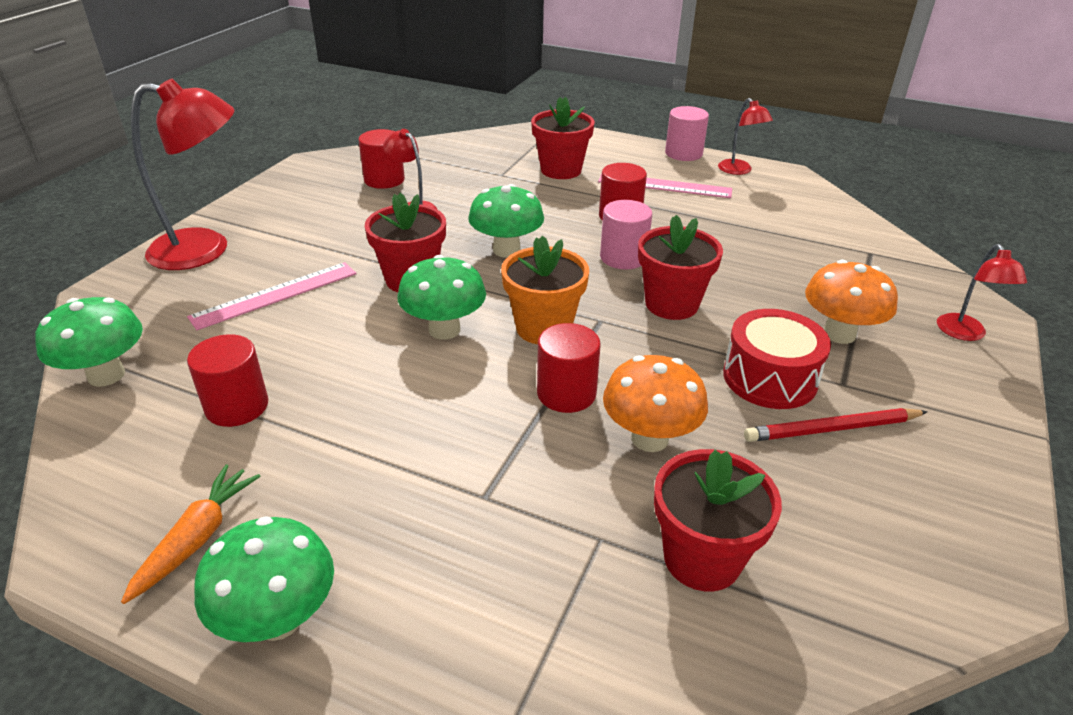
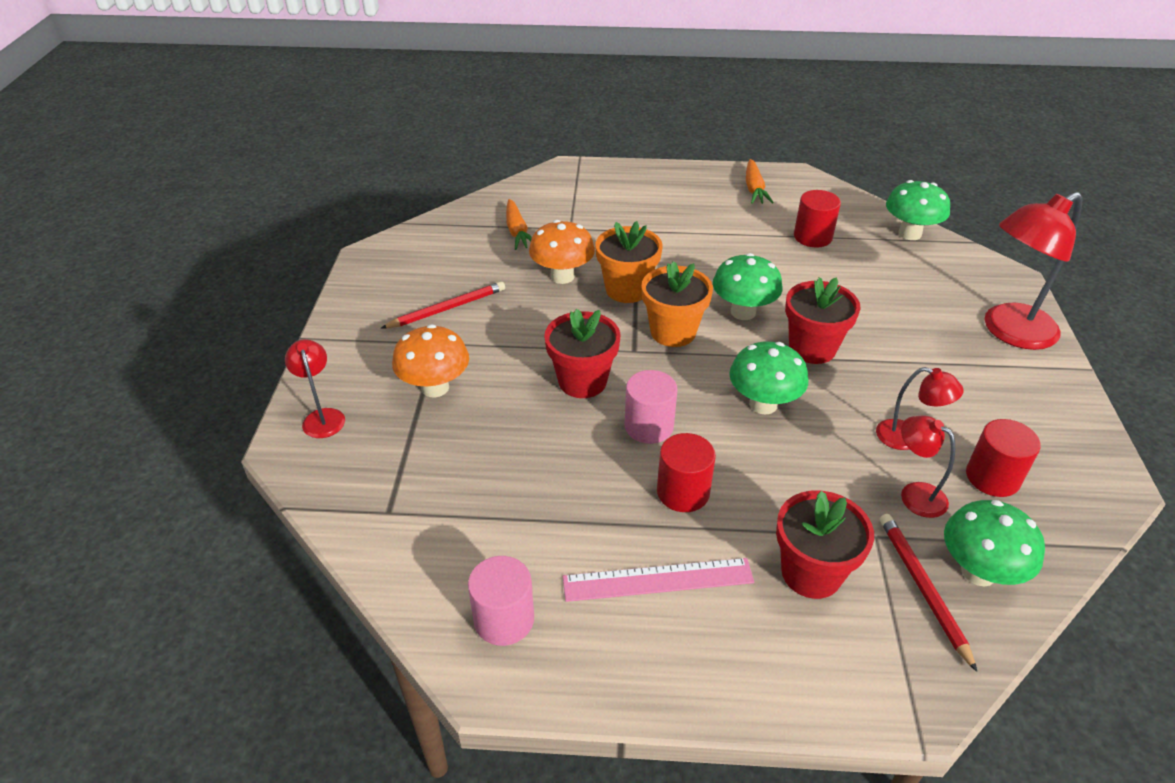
camera: 160 degrees right, 5 degrees up
pink ruler [187,262,356,330] -> none
green mushroom [194,516,334,642] -> green mushroom moved to [944,500,1045,586]
red cylinder [537,323,601,413] -> orange flower pot [595,221,662,303]
red flower pot [654,449,782,591] -> orange carrot [506,199,532,250]
pink cylinder [665,106,709,161] -> pink cylinder moved to [468,556,534,646]
red lamp [718,98,773,175] -> red lamp moved to [901,416,955,518]
red drum [723,309,831,409] -> none
none -> red pencil [880,514,977,672]

